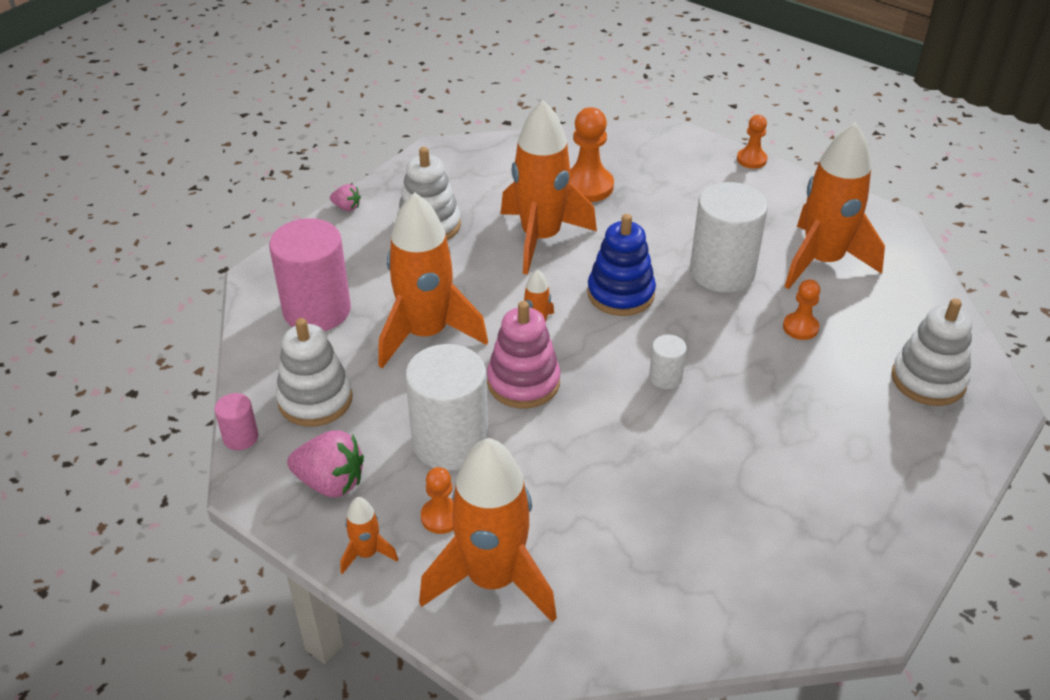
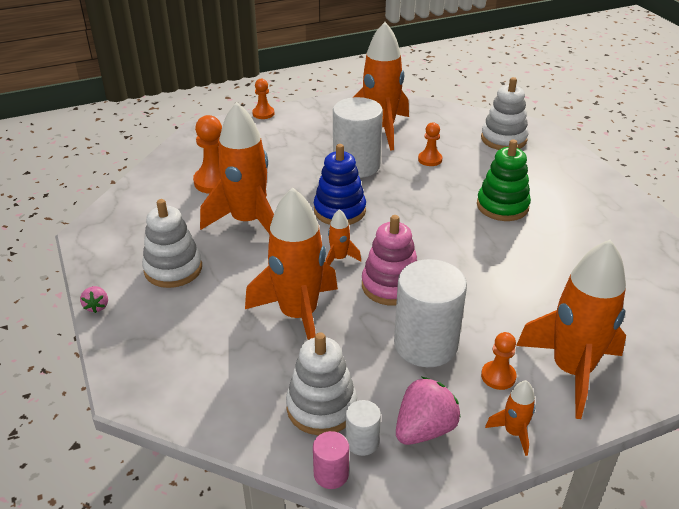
camera: 60 degrees left, 5 degrees down
pink cylinder [269,218,351,331] -> none
pink strawberry [330,184,361,211] -> pink strawberry turned 120 degrees clockwise [80,286,108,313]
white cylinder [649,335,687,389] -> white cylinder moved to [346,400,381,456]
none -> green stacking toy [477,139,531,221]

